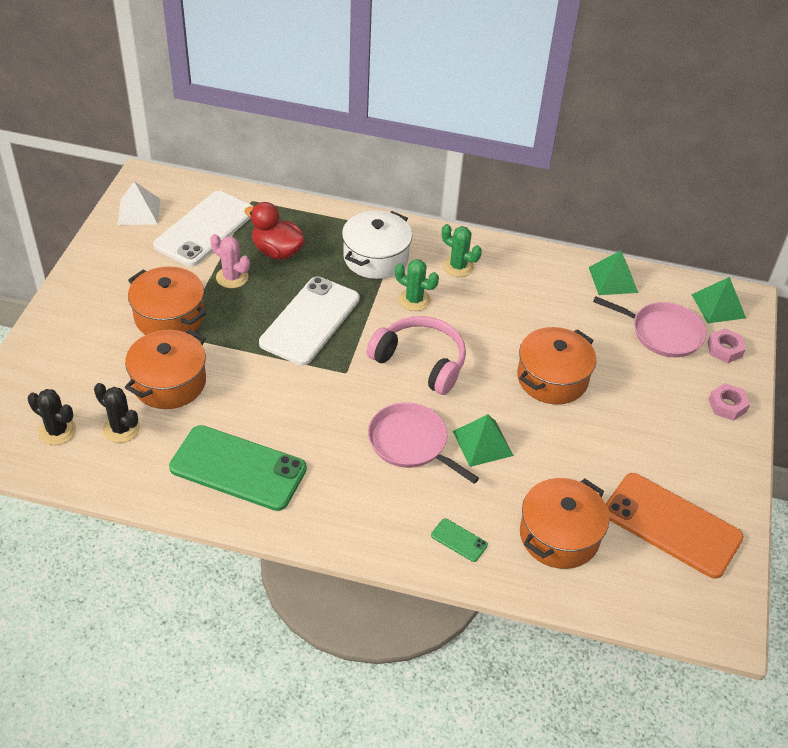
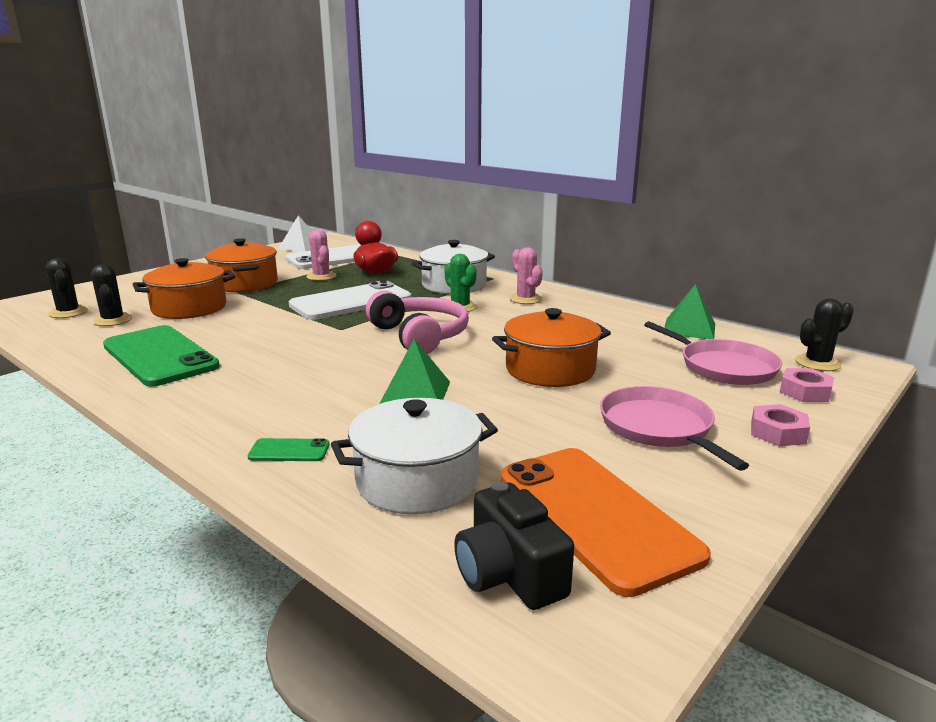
camera: 30 degrees right, 25 degrees down
pink pan [368,403,479,484] -> pink pan moved to [600,386,749,471]
green phone [431,518,488,562] -> green phone turned 60 degrees counterclockwise [248,438,329,461]
green cactus [442,224,482,277] -> pink cactus [510,247,543,304]
orange pot [520,478,609,569] -> white pot [331,398,498,514]
green pyramid [691,277,746,323] -> black cactus [795,298,854,371]
none -> black camera [454,481,574,610]

